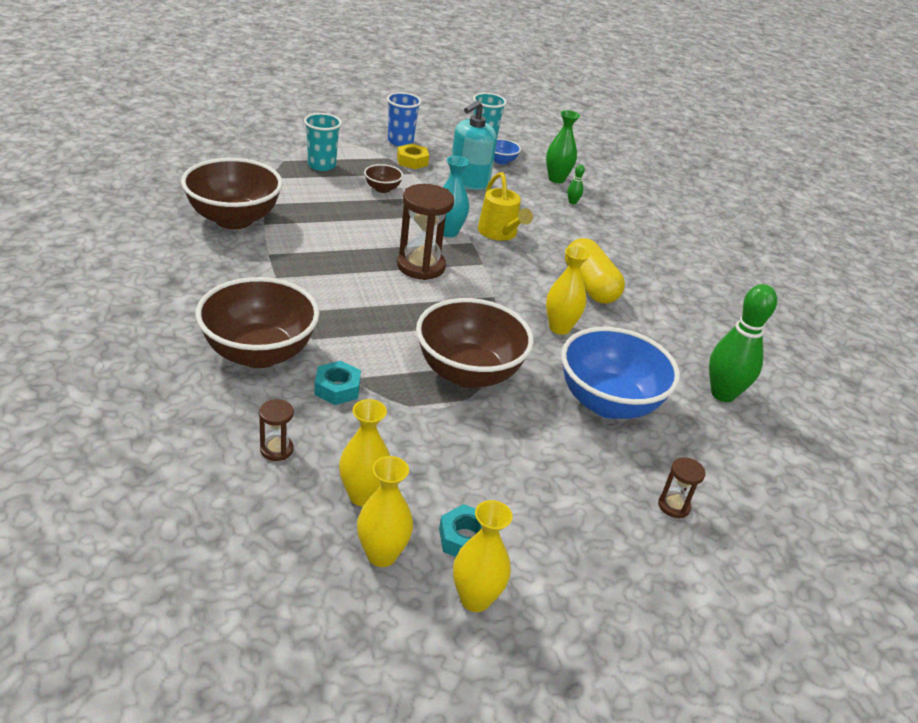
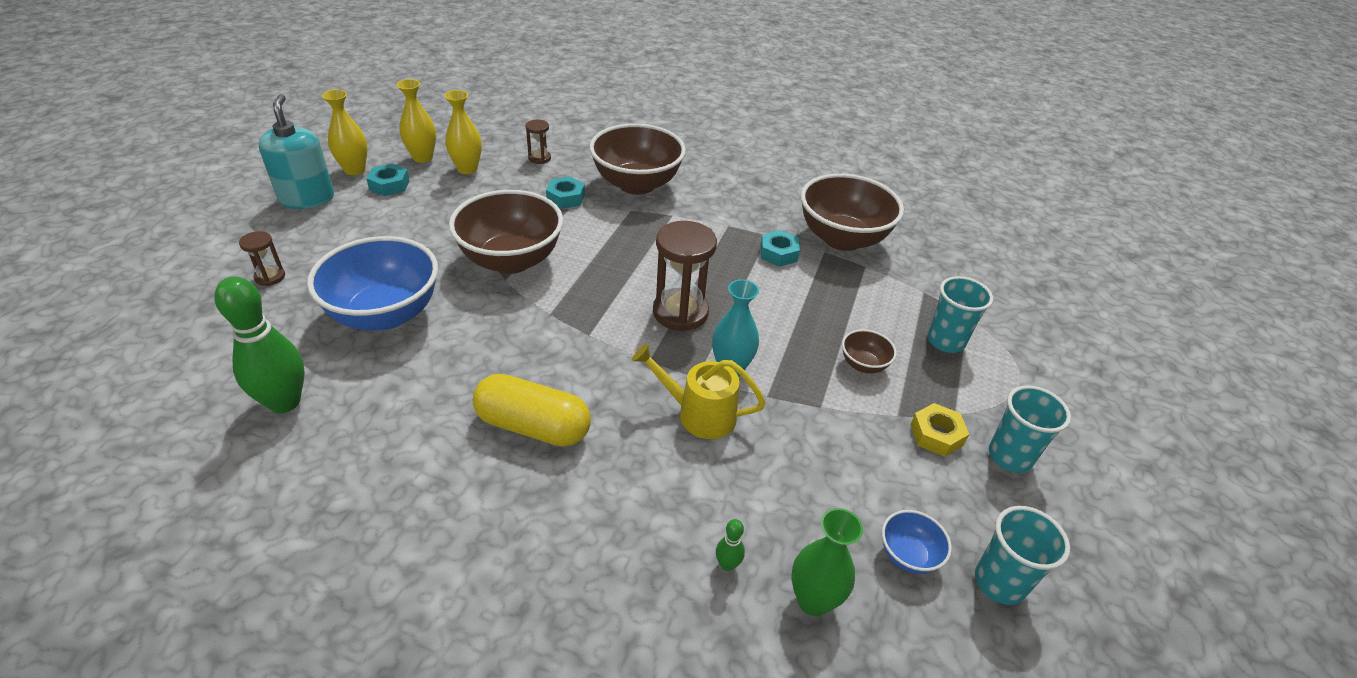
camera: 130 degrees right, 5 degrees up
blue cup [387,92,422,146] -> turquoise cup [989,385,1071,473]
turquoise soap dispenser [449,100,497,190] -> turquoise soap dispenser moved to [259,94,334,209]
yellow vase [546,246,591,335] -> none
none -> turquoise nut [760,230,800,267]

